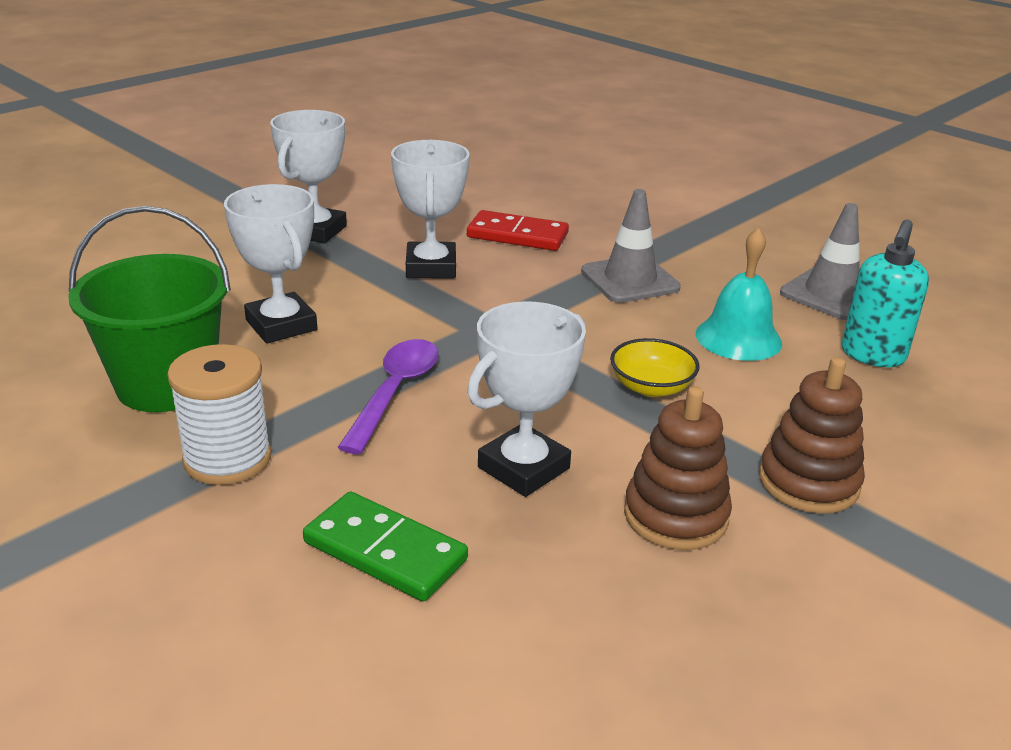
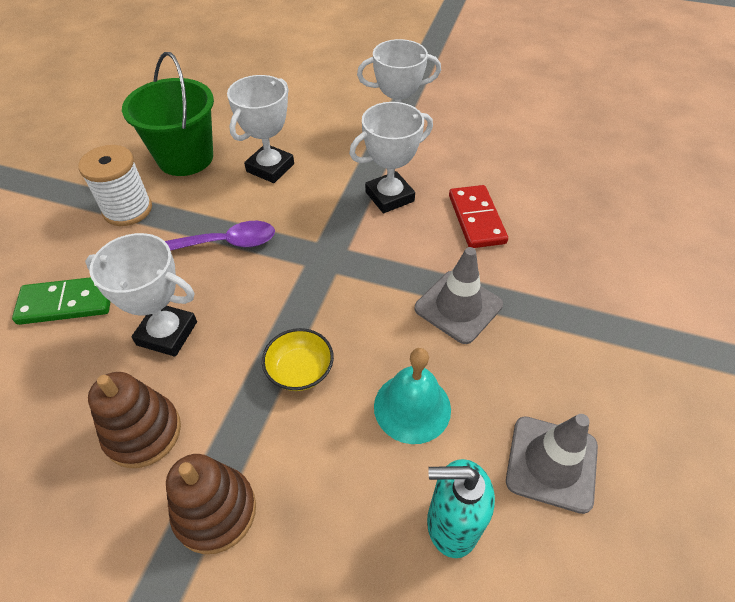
camera: 65 degrees right, 20 degrees up
green domino [303,492,468,601] -> green domino turned 75 degrees clockwise [12,277,110,325]

